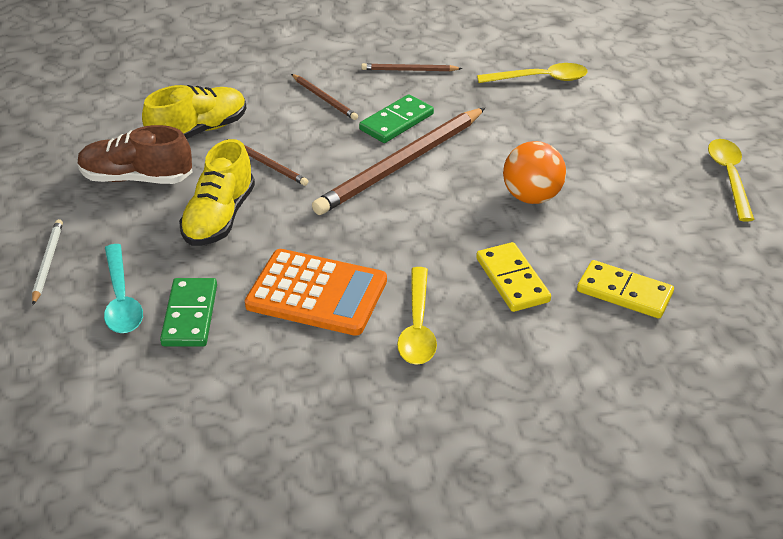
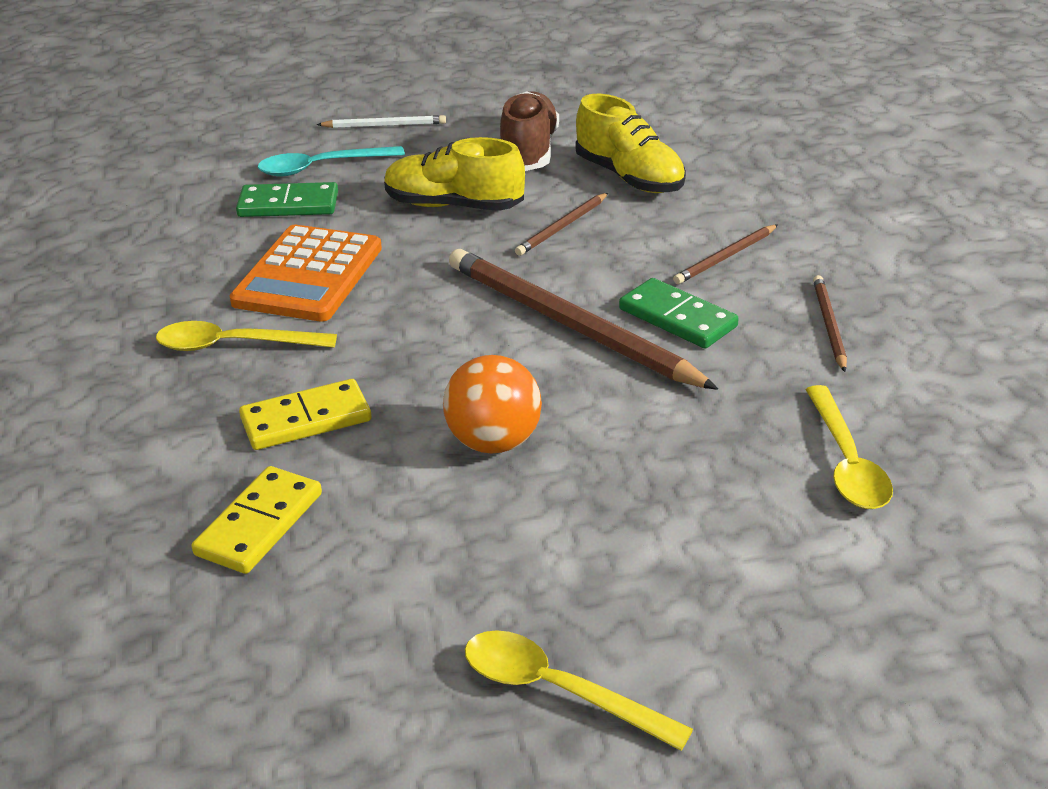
camera: 90 degrees right, 5 degrees down
yellow spoon [708,139,755,221] -> yellow spoon turned 150 degrees counterclockwise [465,630,693,751]

